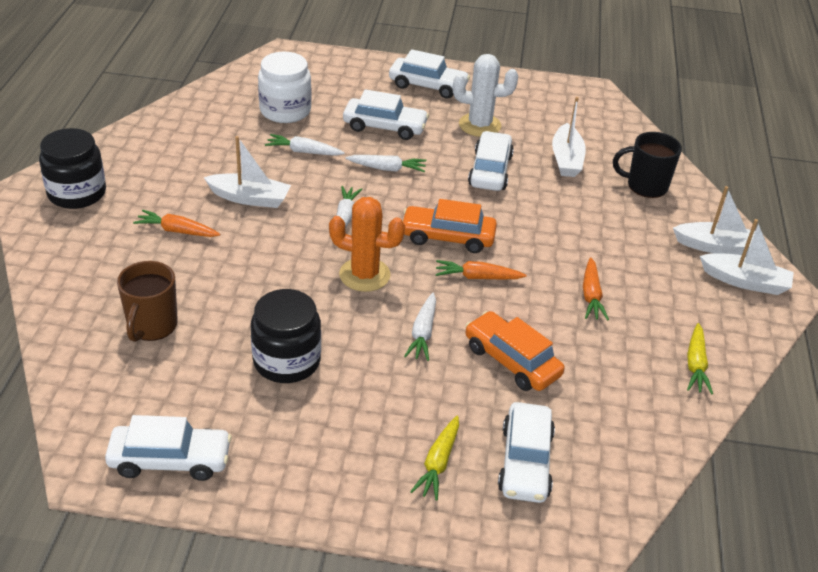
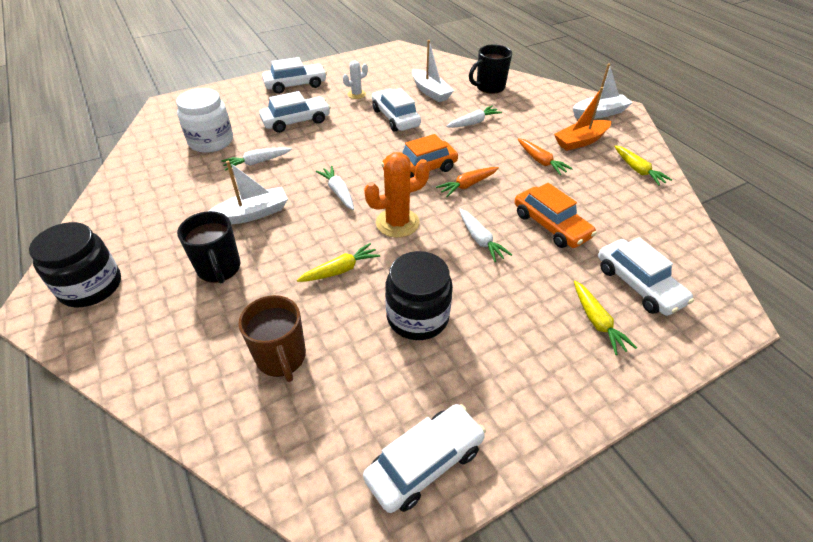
camera: 35 degrees left, 5 degrees up
orange carrot [133,210,220,237] -> black mug [177,211,240,283]
white carrot [345,155,426,172] -> white carrot moved to [446,106,502,128]
white cactus [453,54,518,137] -> white cactus [343,60,368,99], size x0.57
orange car [465,311,565,391] -> orange car turned 135 degrees counterclockwise [515,183,597,248]
white boat [673,186,755,256] -> none
none -> yellow carrot [297,243,380,282]
none -> orange boat [554,87,611,151]

